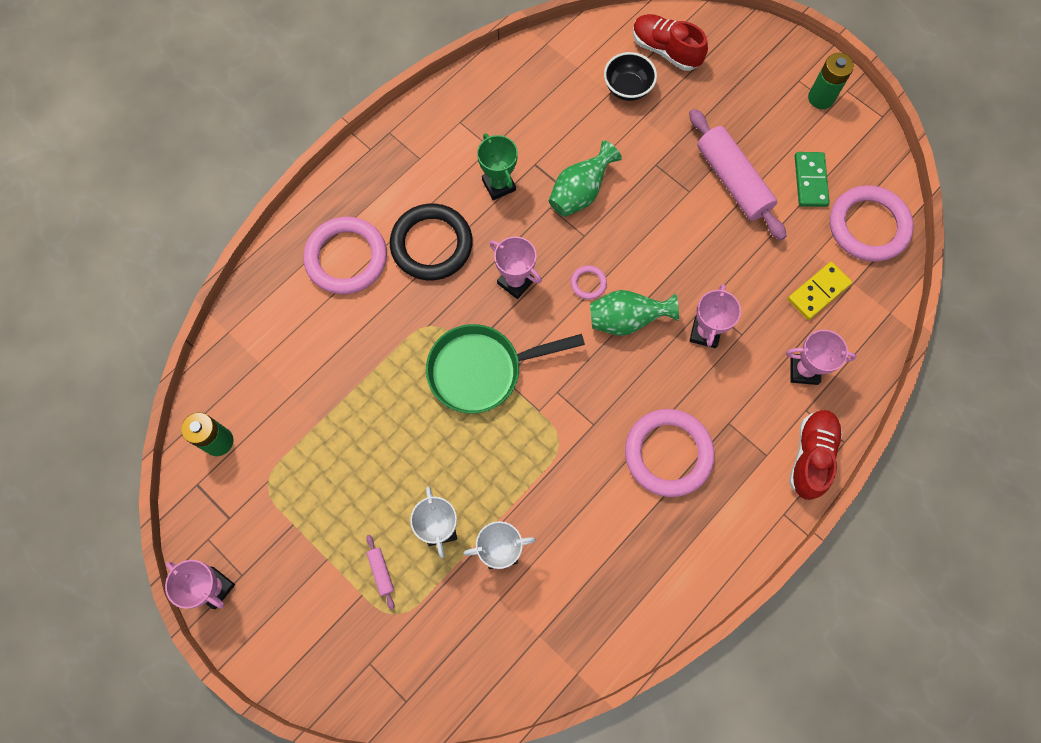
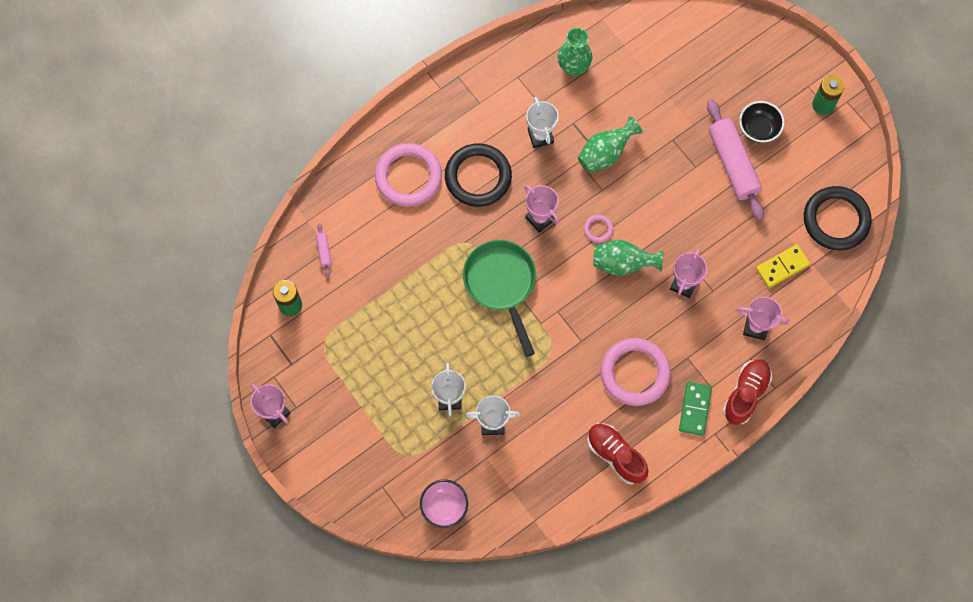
camera: 10 degrees right, 0 degrees up
pink rolling pin [366,535,395,610] -> pink rolling pin moved to [316,224,332,277]
green pan [426,324,585,414] -> green pan turned 75 degrees clockwise [463,240,536,357]
green trophy [477,133,518,200] -> white trophy [526,97,559,148]
black bowl [604,52,657,101] -> black bowl moved to [739,101,784,143]
red shoe [633,14,708,71] -> red shoe moved to [587,423,648,484]
green domino [795,152,830,207] -> green domino moved to [679,382,712,436]
pink ring [830,185,914,262] -> black ring [804,186,872,250]
none -> pink bowl [420,480,468,528]
none -> green vase [558,28,593,76]

